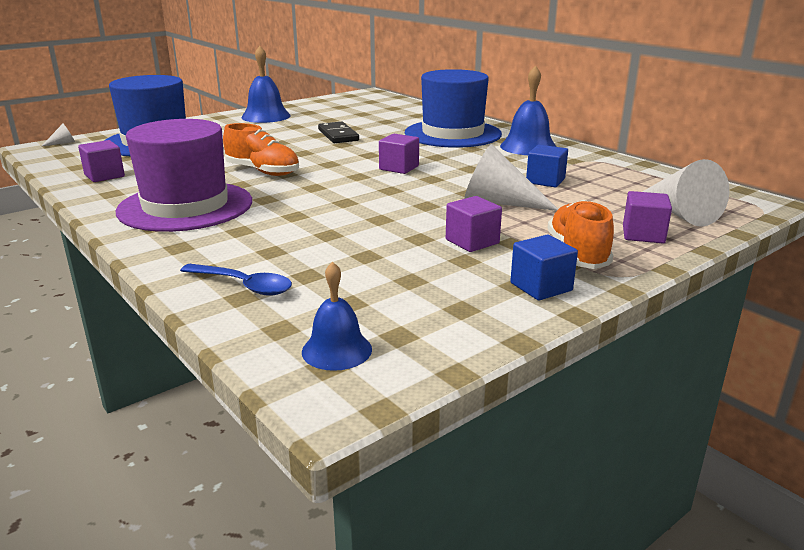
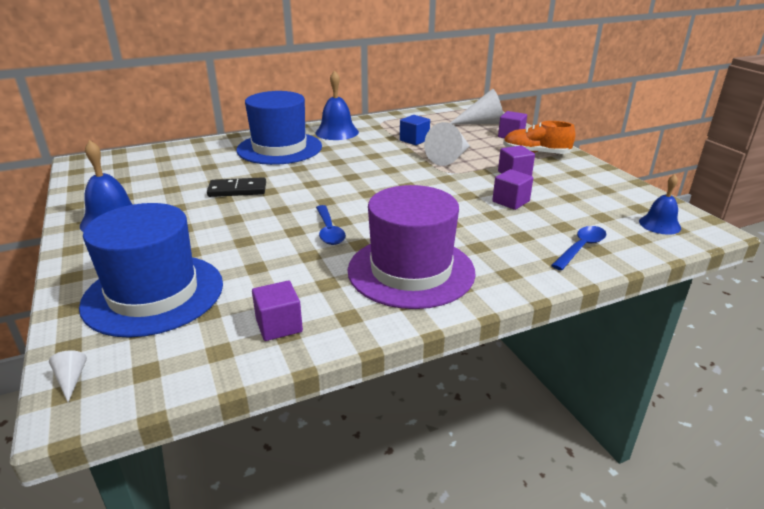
camera: 75 degrees left, 5 degrees up
orange shoe [223,123,299,176] -> blue spoon [316,205,346,245]
purple cube [379,134,419,174] -> purple cube moved to [492,169,533,210]
blue cube [510,235,578,300] -> none

